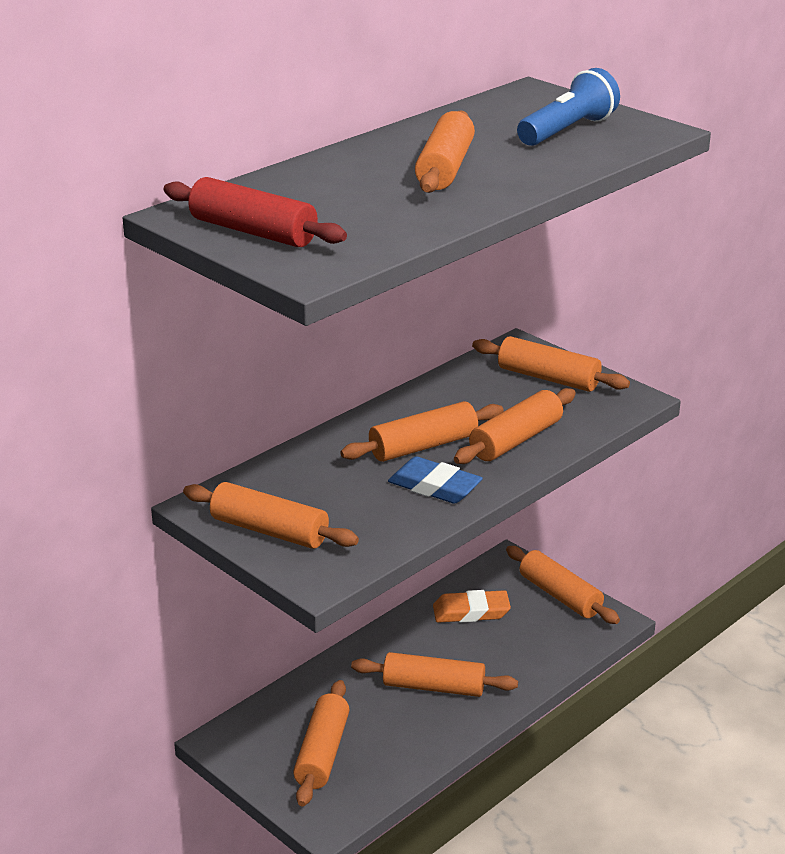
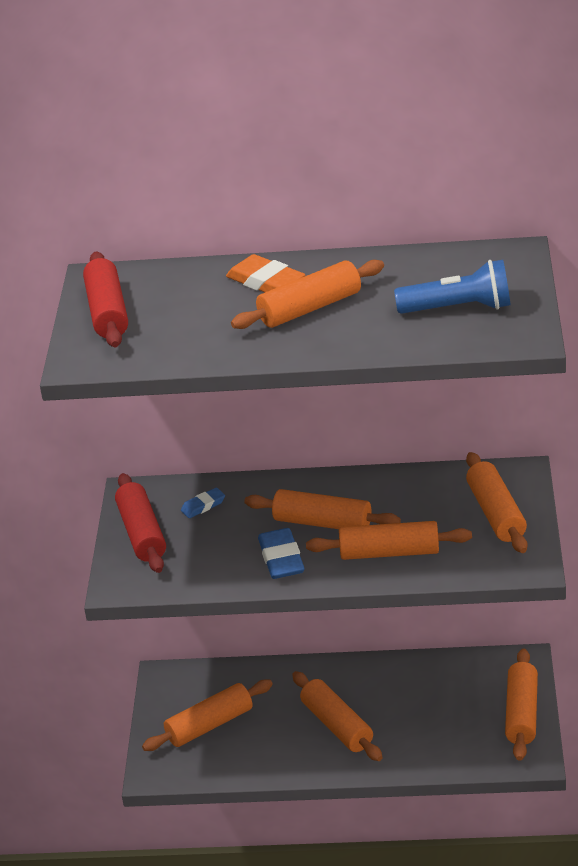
camera: 50 degrees right, 5 degrees up
orange rolling pin [183,482,359,549] -> red rolling pin [115,473,166,573]
orange eraser [433,590,511,623] -> orange eraser moved to [226,254,305,292]
none -> blue eraser [181,488,225,518]

